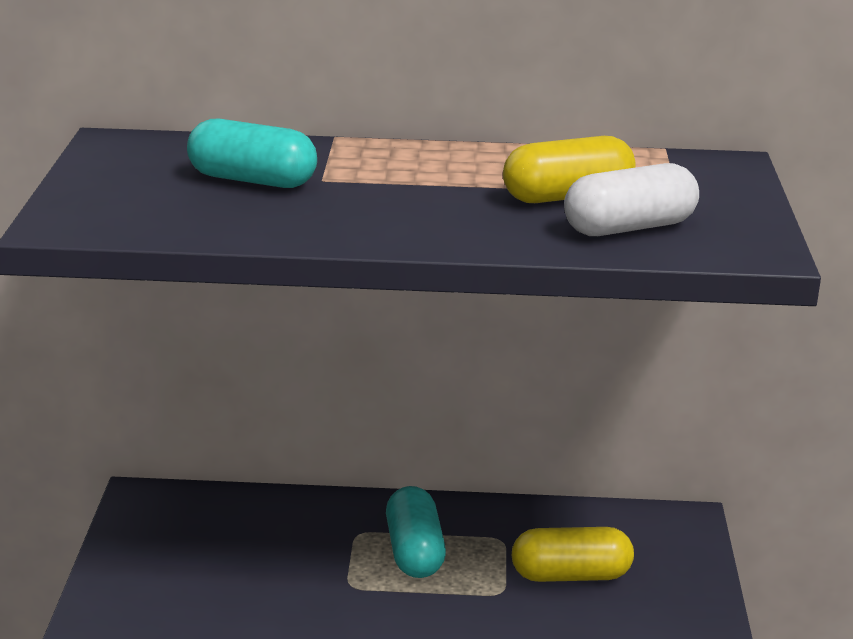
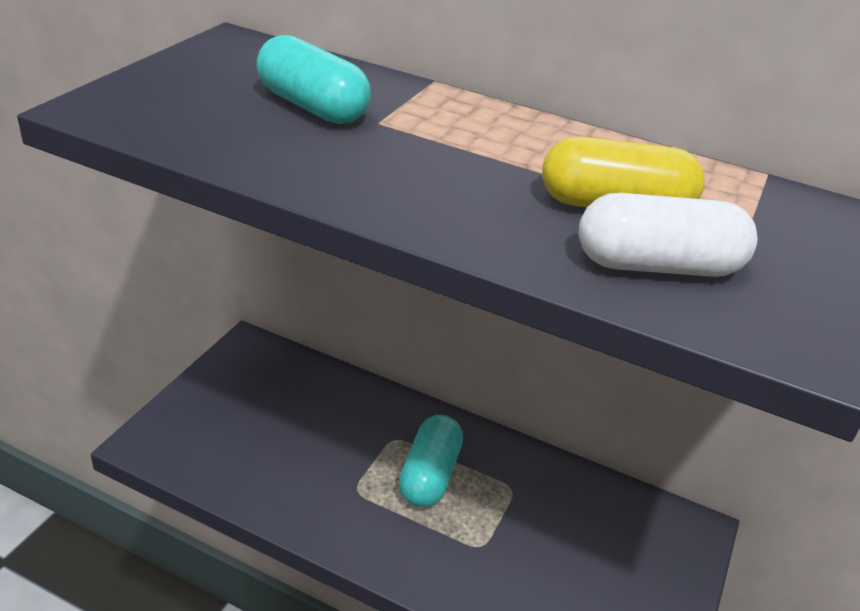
camera: 20 degrees right, 10 degrees up
yellow capsule [512,527,634,582] -> none

